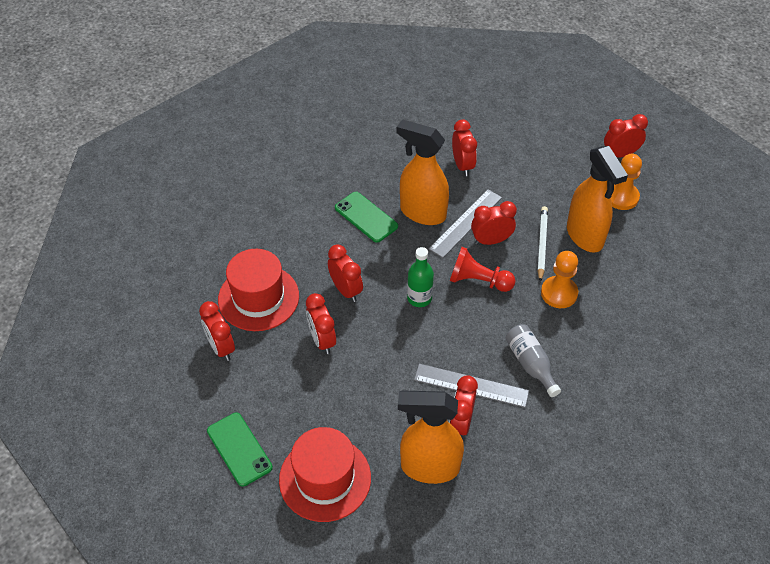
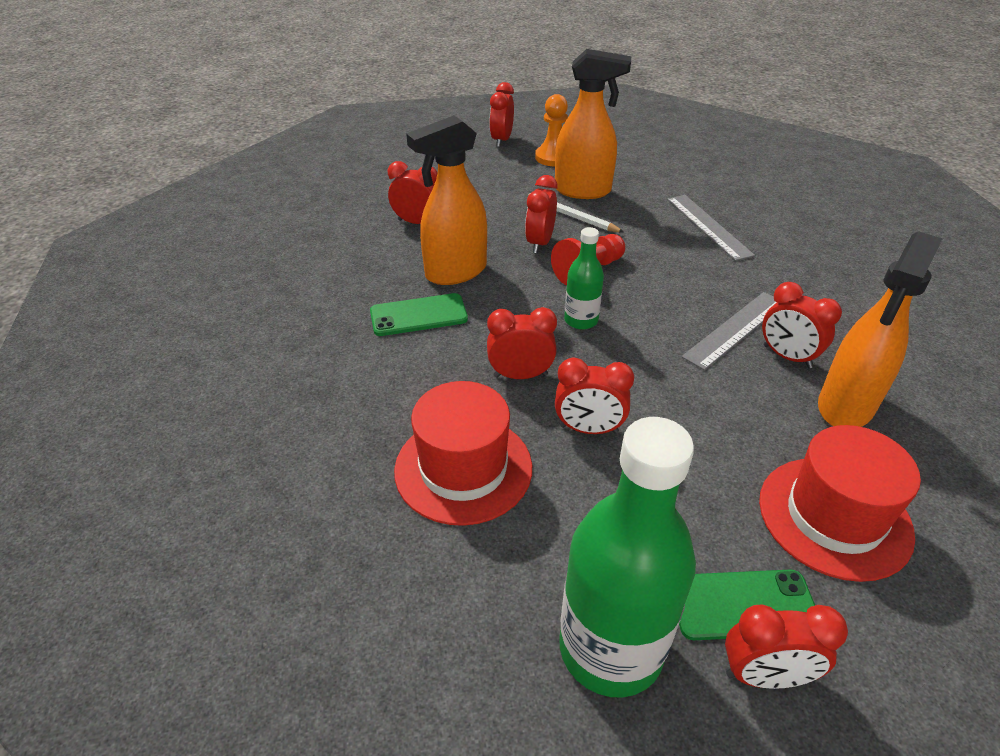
camera: 60 degrees left, 10 degrees down
red clock [199,301,235,361] -> red clock moved to [725,604,848,689]
grey ruler [429,189,502,258] -> grey ruler moved to [667,195,755,261]
grey bottle [505,324,561,397] -> none
orange pawn [541,251,578,308] -> none
none -> green bottle [559,417,696,698]

